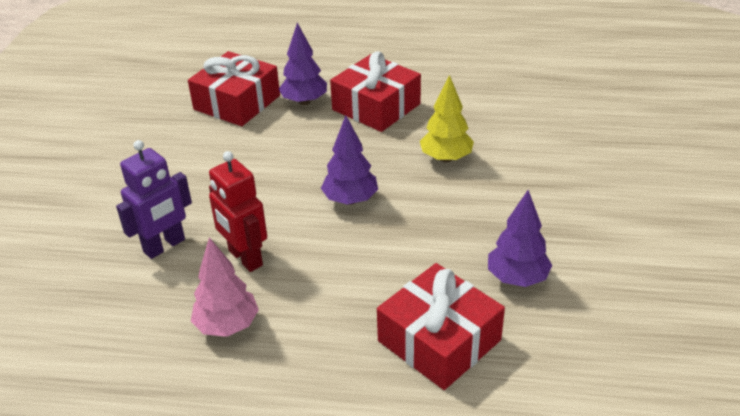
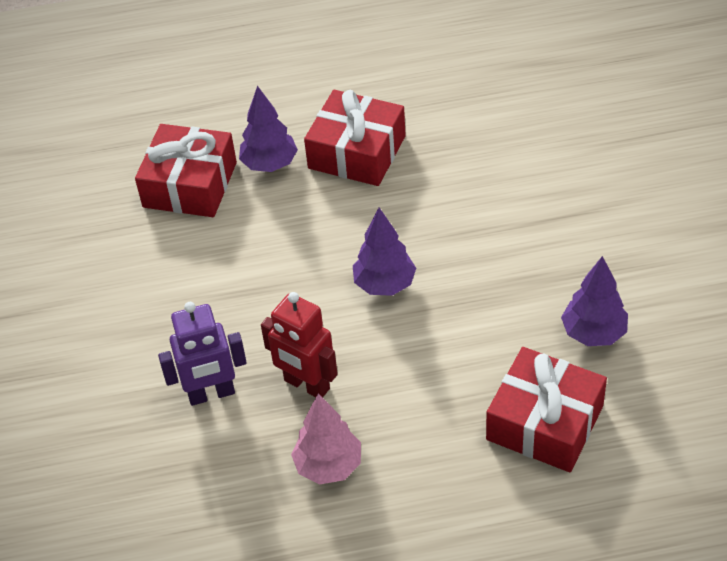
camera: 15 degrees left, 10 degrees up
purple robot [116,140,192,259] -> purple robot turned 45 degrees clockwise [158,302,247,406]
yellow tree [420,75,474,162] -> none

